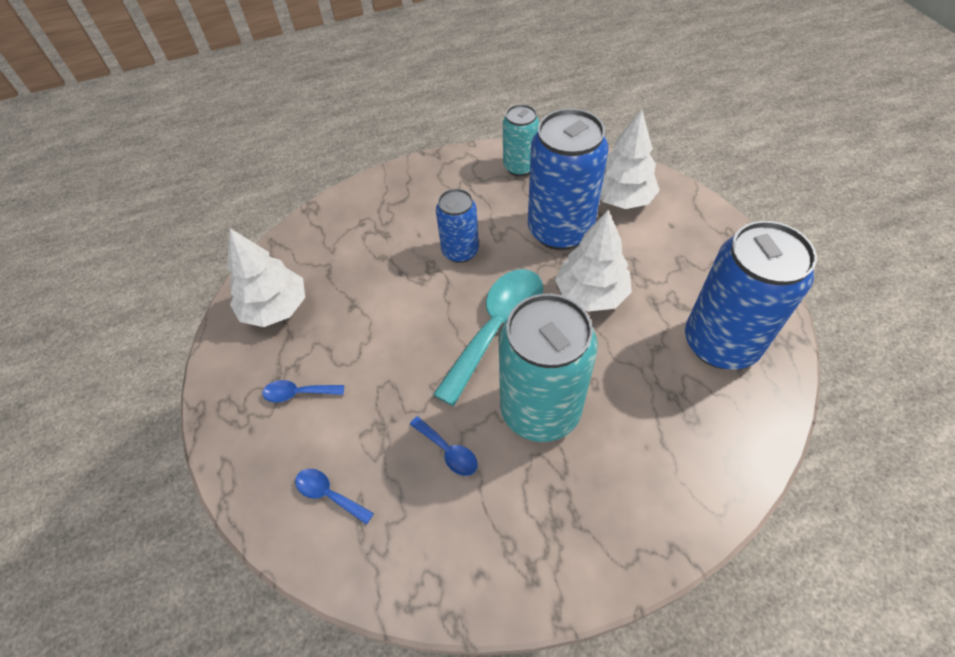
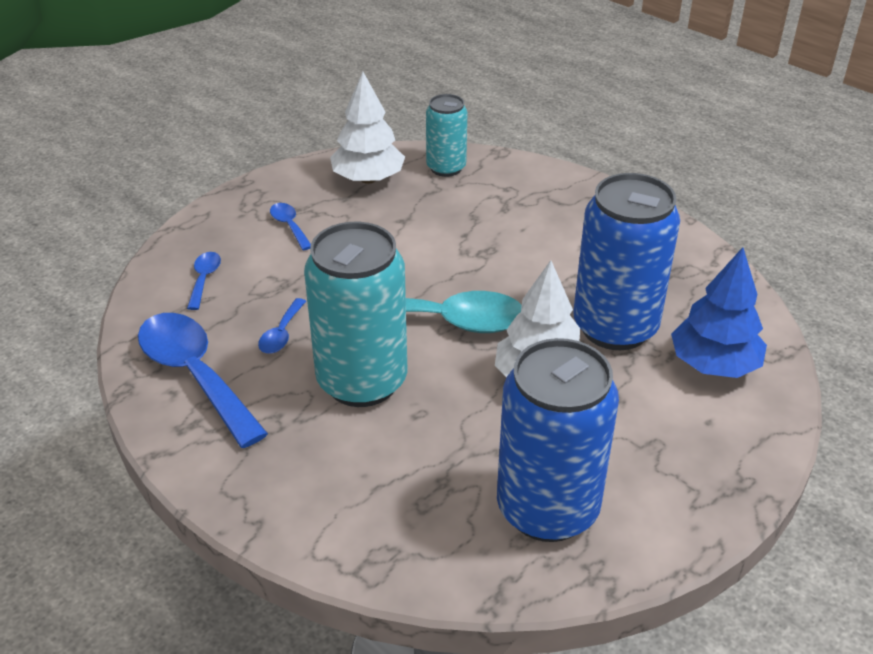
camera: 60 degrees right, 15 degrees down
blue can [436,189,479,263] -> none
turquoise can [503,104,539,176] -> turquoise can moved to [426,94,467,177]
white tree [600,109,660,209] -> blue tree [671,247,767,378]
none -> blue spoon [138,313,268,448]

